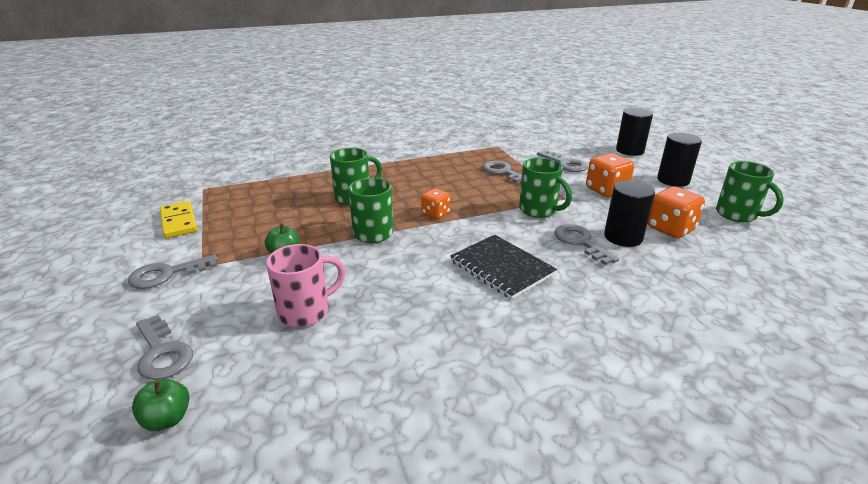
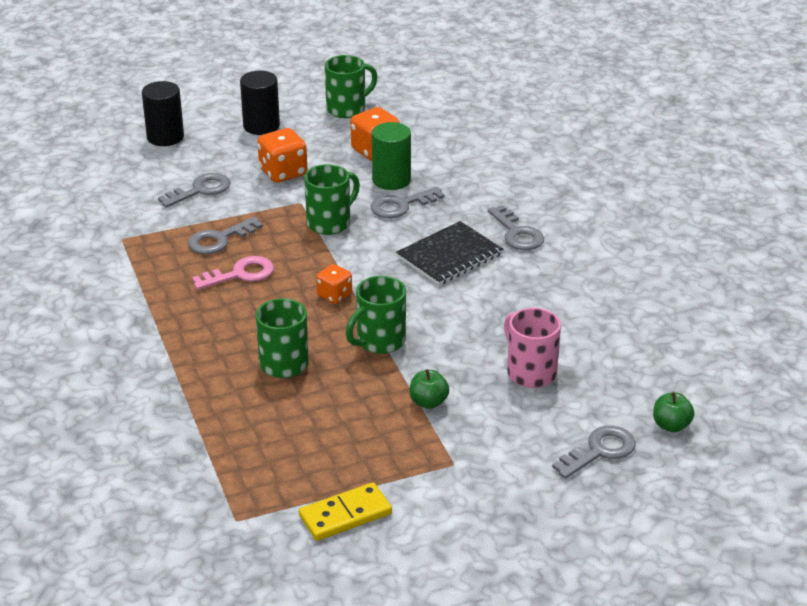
camera: 90 degrees left, 5 degrees up
grey key [128,255,218,289] -> grey key moved to [488,205,544,250]
black cylinder [604,180,655,247] -> green cylinder [372,122,411,190]
none -> pink key [192,256,274,290]

